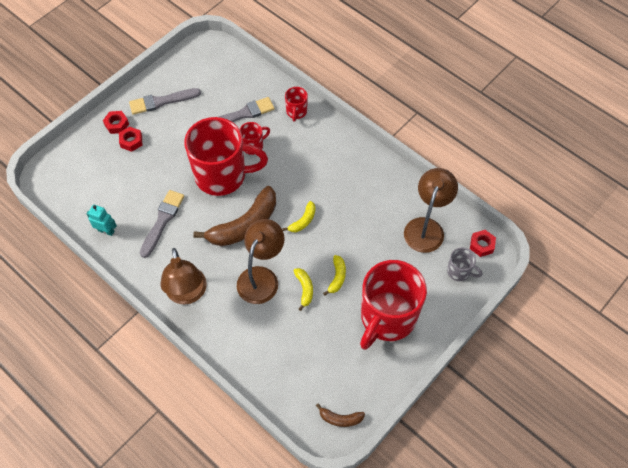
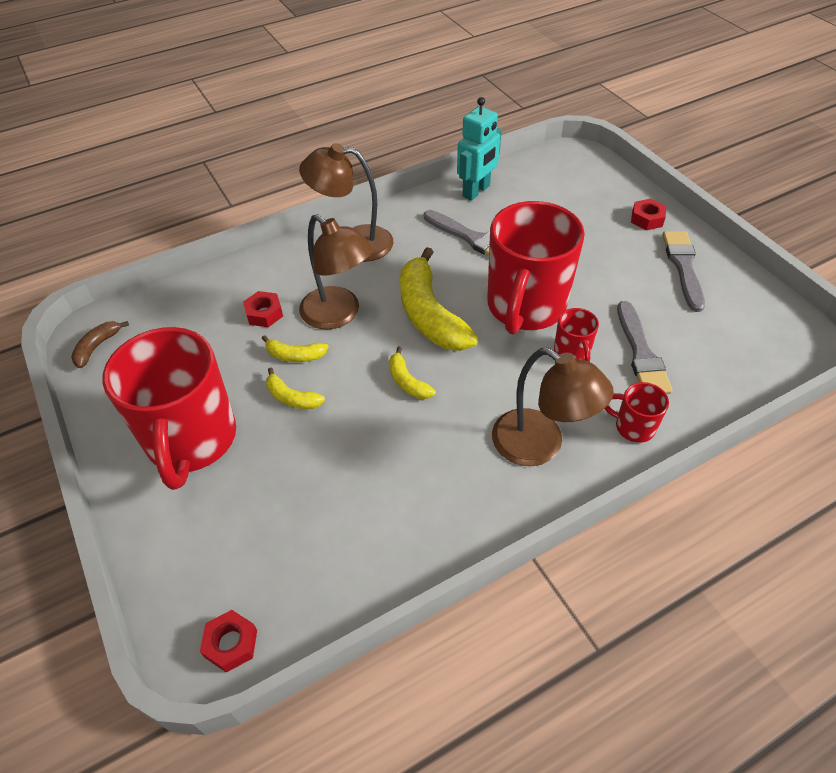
camera: 110 degrees right, 10 degrees down
turquoise robot [87,205,117,236] -> turquoise robot [457,97,501,201], size x1.57
red nut [119,127,142,152] -> red nut moved to [243,291,283,327]
brown banana [193,186,276,246] -> yellow banana [400,247,478,351]
red mug [360,260,427,350] -> red mug turned 150 degrees counterclockwise [102,327,236,490]
brown lamp [404,168,458,253] -> brown lamp moved to [492,348,614,466]
grey mug [447,248,483,281] -> none

